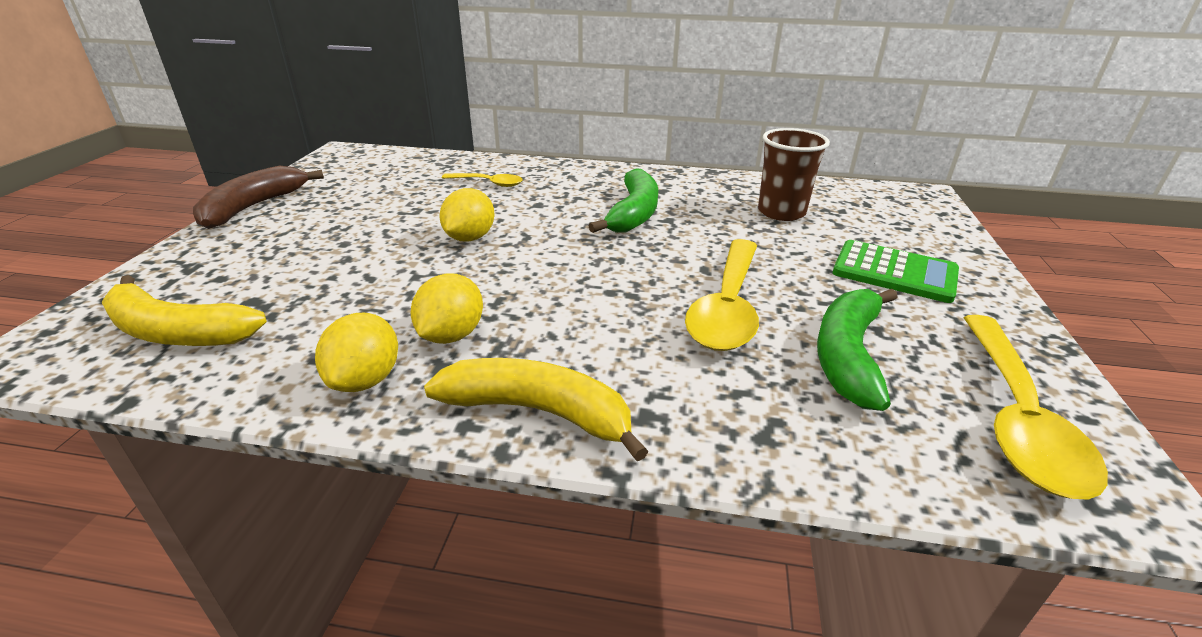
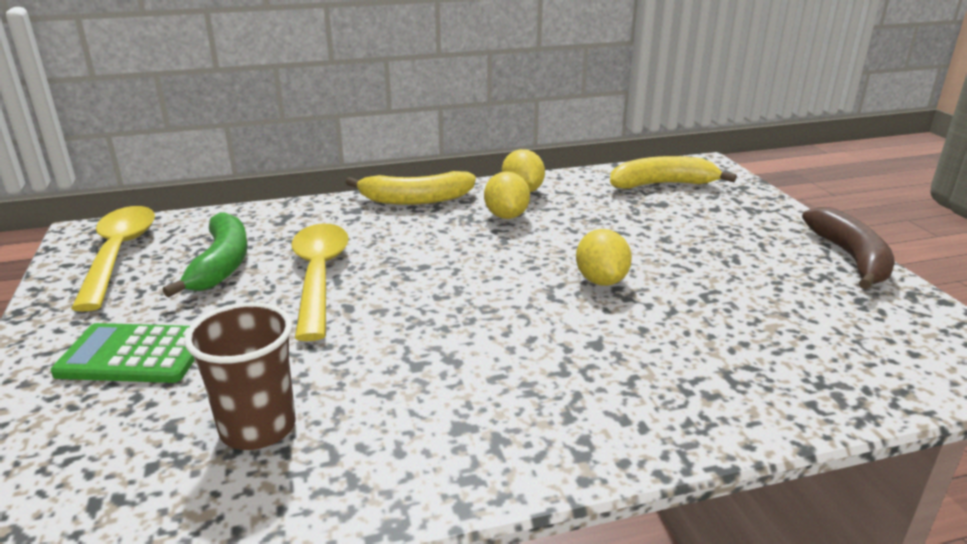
camera: 155 degrees right, 5 degrees down
yellow spoon [442,173,523,187] -> none
green banana [589,168,658,233] -> none

